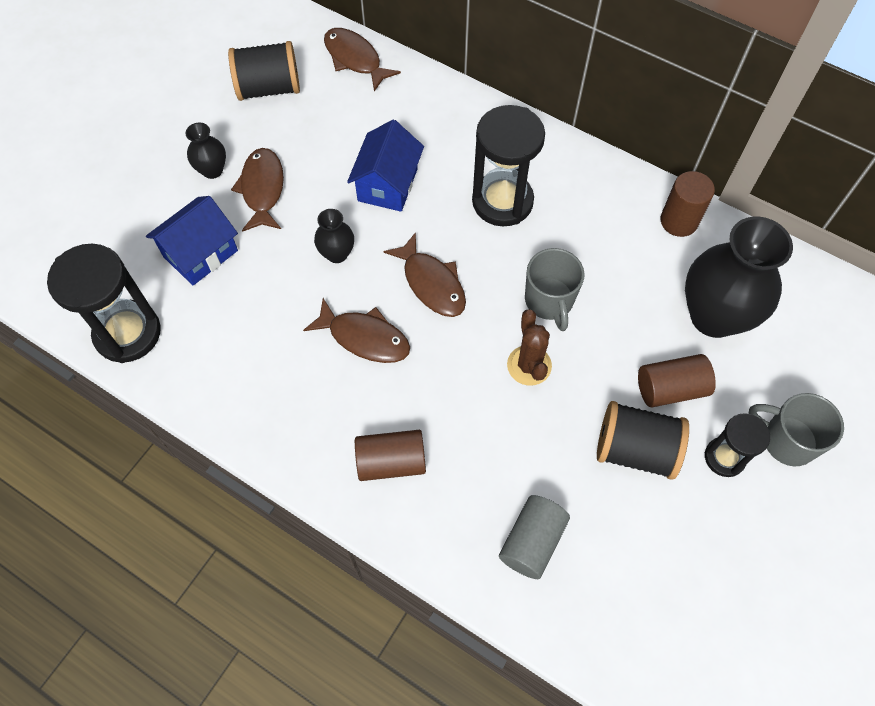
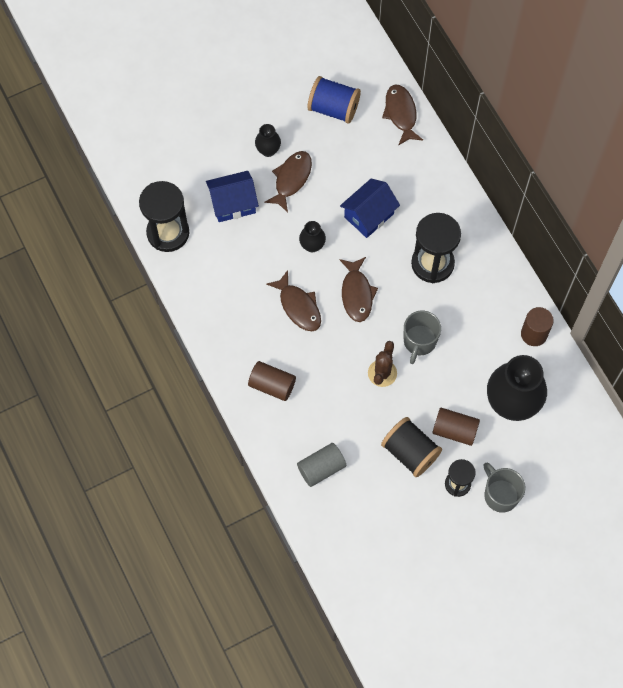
camera: 30 degrees right, 5 degrees up
black spool [228,41,300,101] -> blue spool [308,76,361,123]

